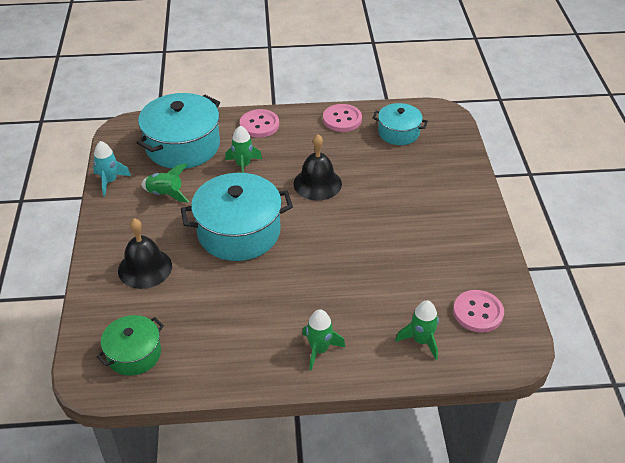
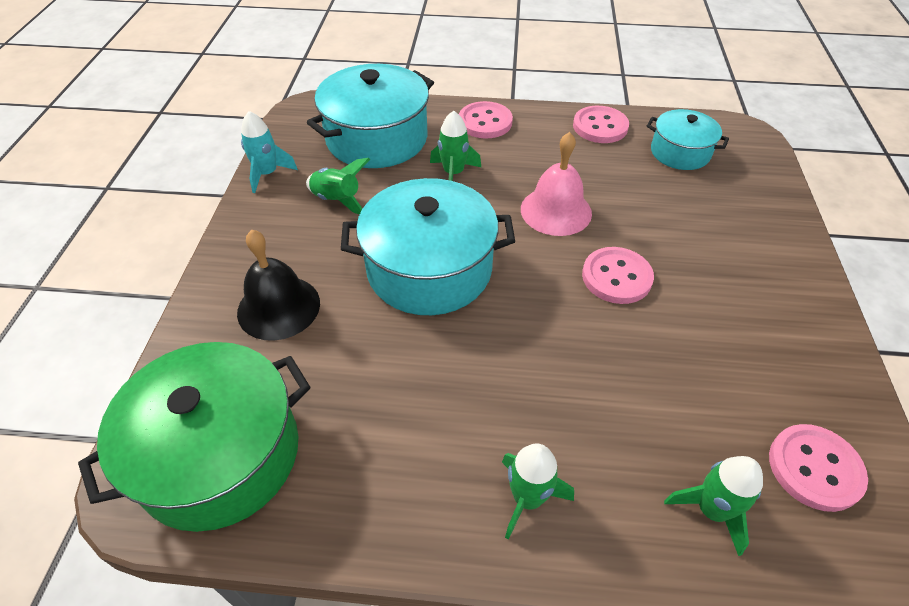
camera: 10 degrees right, 5 degrees up
green pot [97,315,164,376] -> green pot [78,342,310,532], size x1.76
black bell [293,134,342,201] -> pink bell [521,132,592,236]
none -> pink button [582,247,654,304]

